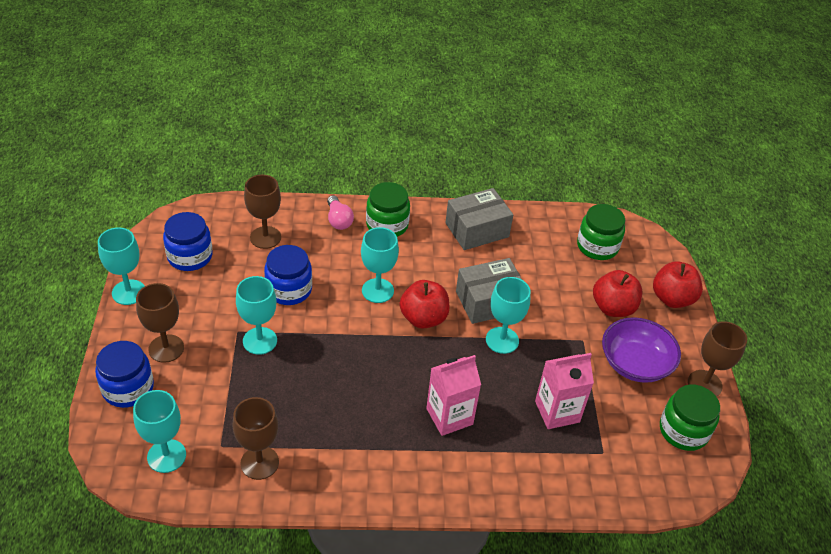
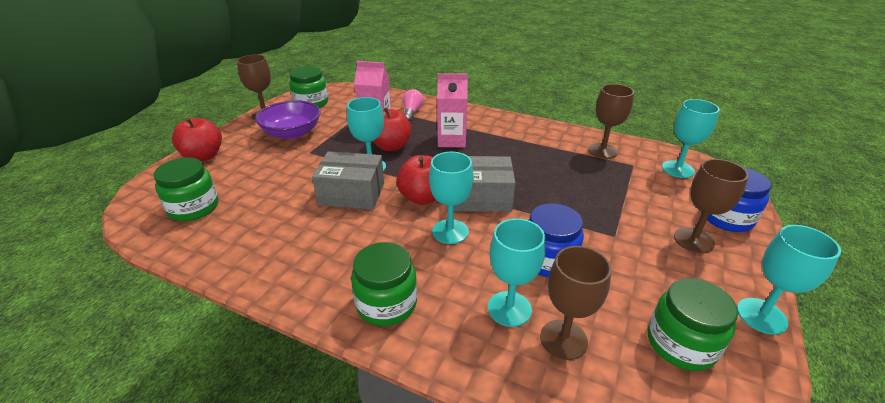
camera: 150 degrees left, 10 degrees down
blue jar [163,212,213,271] -> green jar [648,278,738,371]
turquoise goblet [236,276,277,355] -> turquoise goblet moved to [488,218,545,327]
pink light bulb [327,195,354,230] -> pink light bulb moved to [403,89,424,121]
grey box [445,188,513,250] -> grey box moved to [454,156,515,212]
red apple [593,270,642,317] -> red apple moved to [373,108,411,151]

